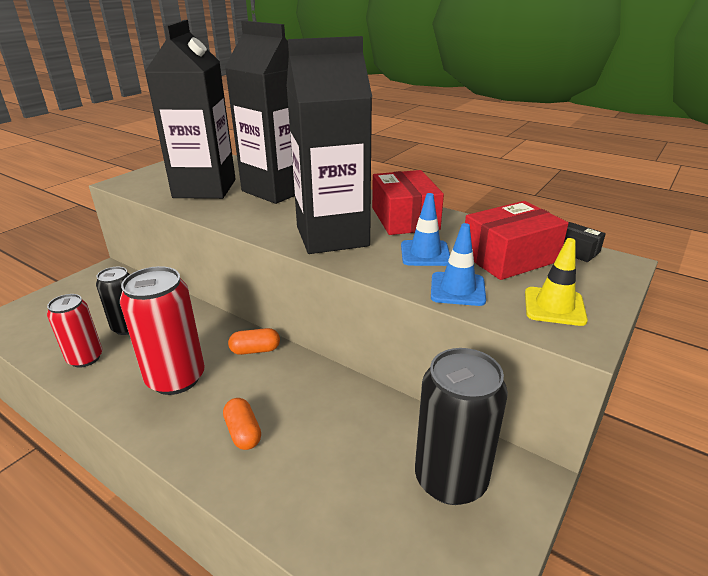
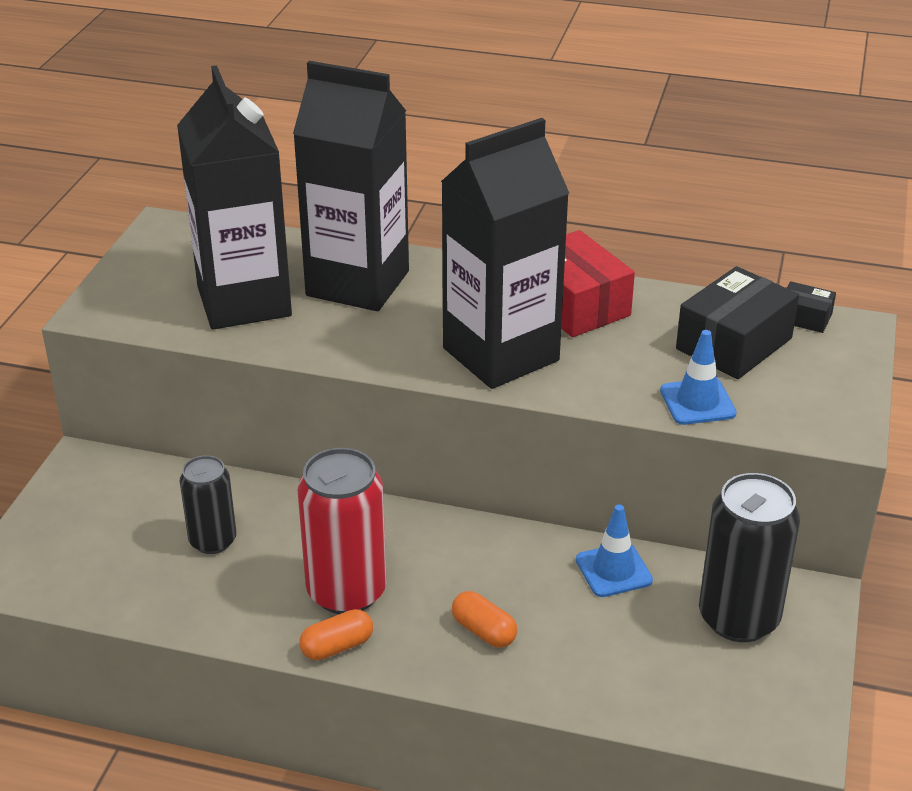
camera: 20 degrees left, 5 degrees up
red can [47,294,103,368] -> none
orange capsule [228,328,280,355] -> orange capsule moved to [299,609,373,660]
blue traffic cone [401,193,450,266] -> blue traffic cone moved to [576,504,653,597]
red box [465,201,569,280] -> black box [676,266,799,379]
yellow traffic cone [525,238,588,326] -> none

